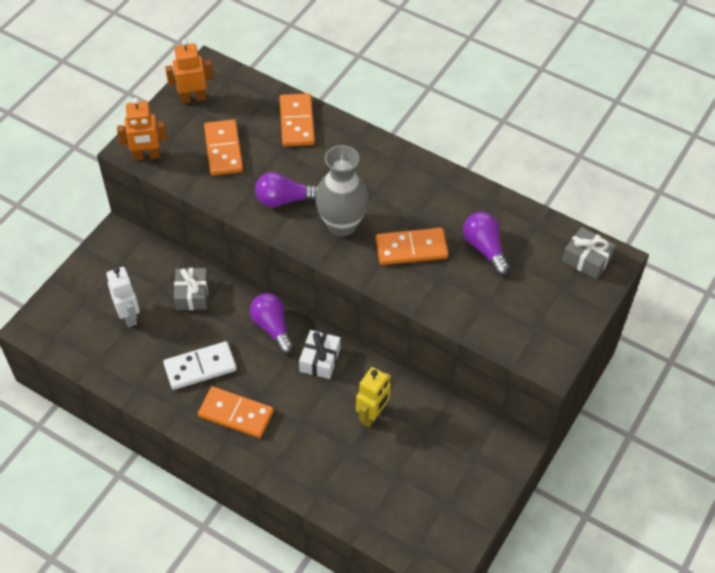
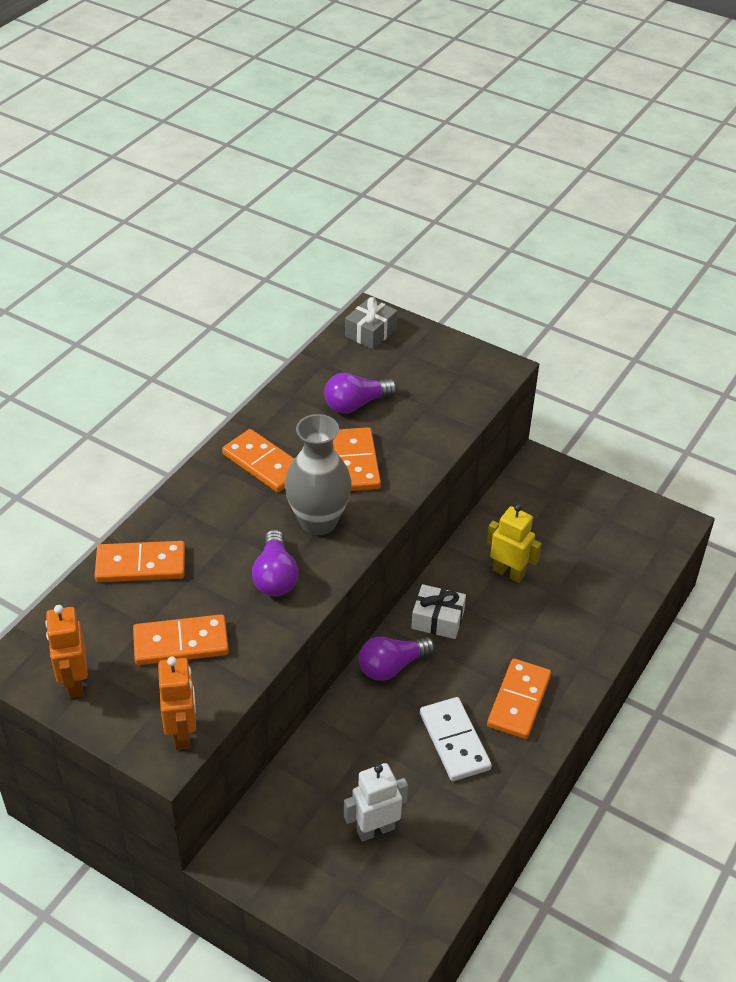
camera: 90 degrees left, 10 degrees down
grey gift [174,268,208,310] -> none
none -> orange domino [222,429,294,492]

